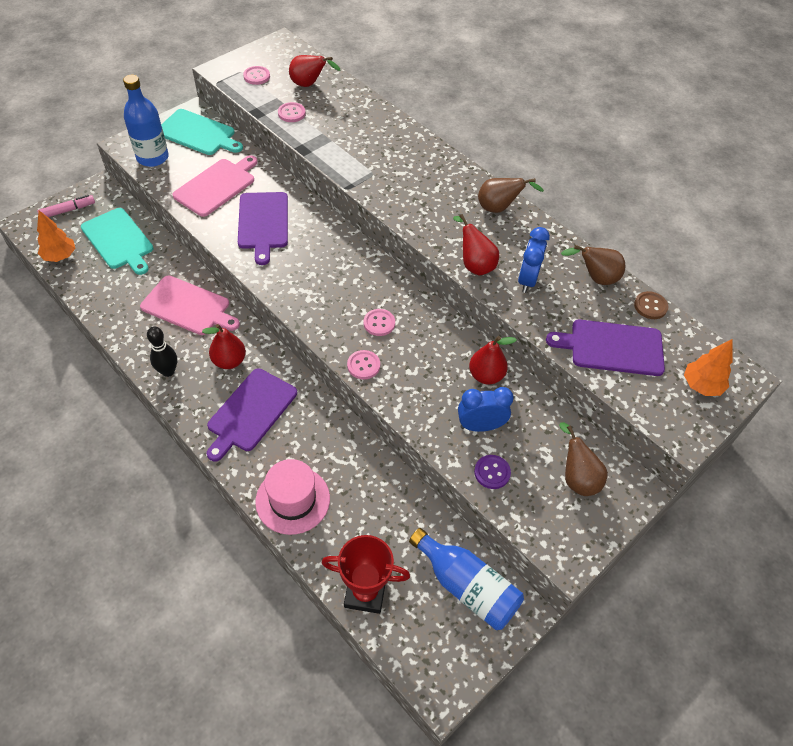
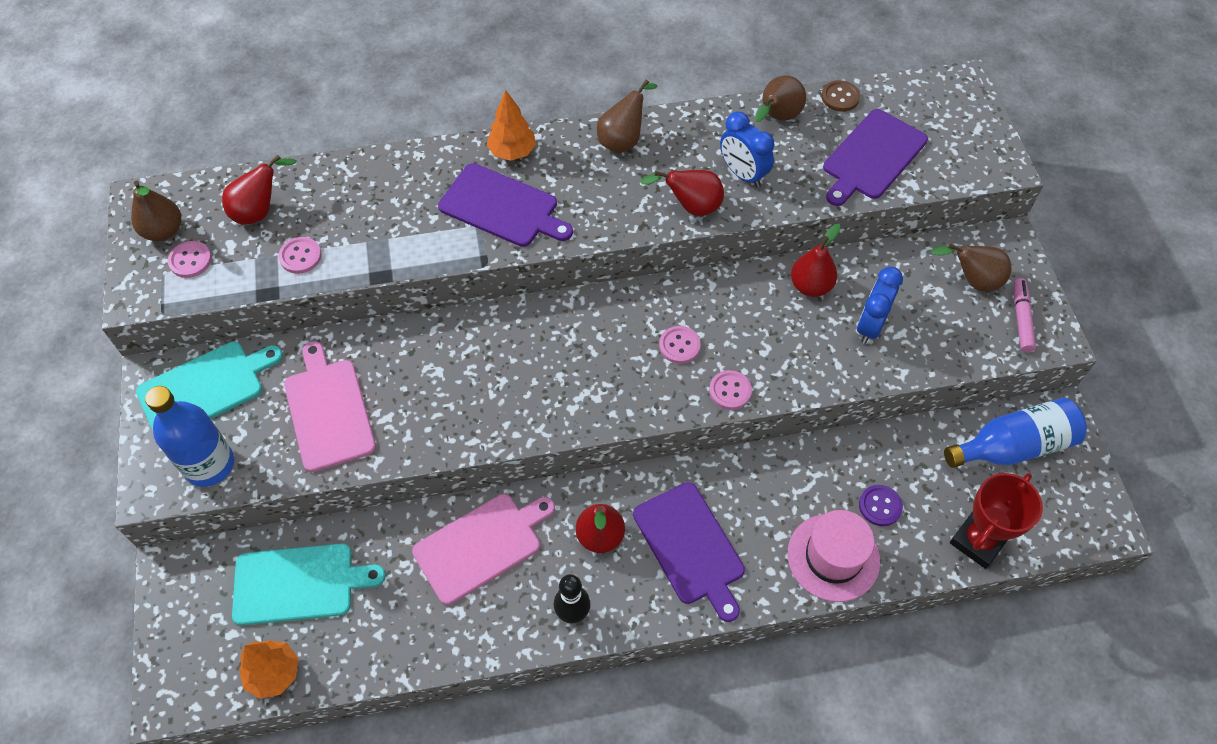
camera: 55 degrees left, 5 degrees up
pink marker [37,195,95,217] -> pink marker moved to [1014,278,1036,352]
purple cutting board [238,192,288,265] -> purple cutting board moved to [438,163,573,247]
purple button [474,455,511,489] -> purple button moved to [859,485,903,526]
orange tree [684,339,733,396] -> orange tree moved to [487,90,536,161]
none -> brown pear [131,180,181,241]

